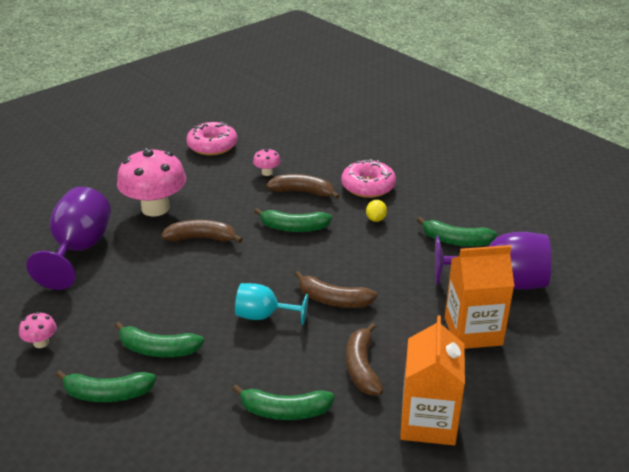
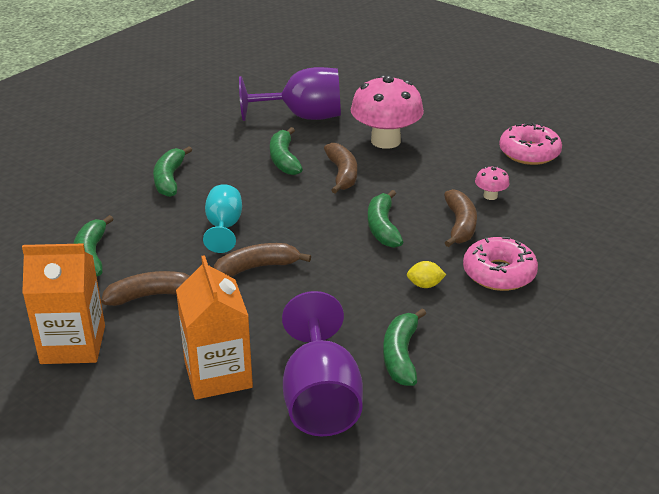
camera: 80 degrees right, 0 degrees up
pink mushroom [19,312,57,348] -> none
green banana [56,370,156,402] -> green banana moved to [270,127,303,175]
brown banana [295,271,377,308] -> brown banana turned 60 degrees clockwise [214,243,311,277]

